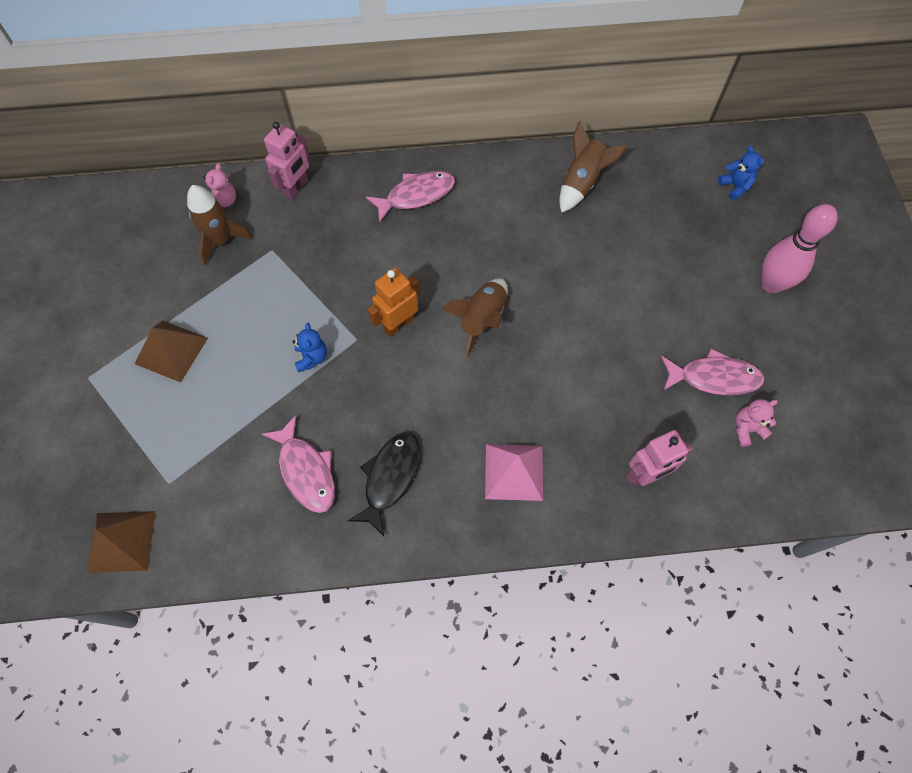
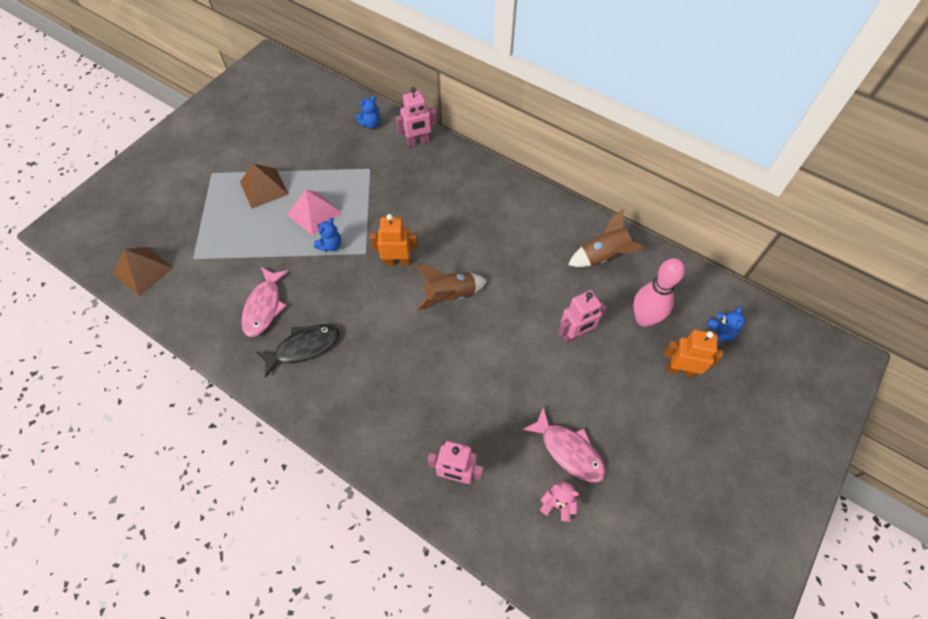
camera: 40 degrees right, 5 degrees down
brown rocket [187,185,252,265] -> none
pink teddy bear [203,163,236,207] -> blue teddy bear [356,96,380,128]
pink fish [366,171,455,223] -> none
pink pyramid [485,444,543,501] -> pink pyramid moved to [287,189,342,236]
pink bowling pin [761,204,838,294] -> pink bowling pin moved to [633,258,685,327]
none -> pink robot [558,290,607,343]
none -> orange robot [664,330,723,377]

